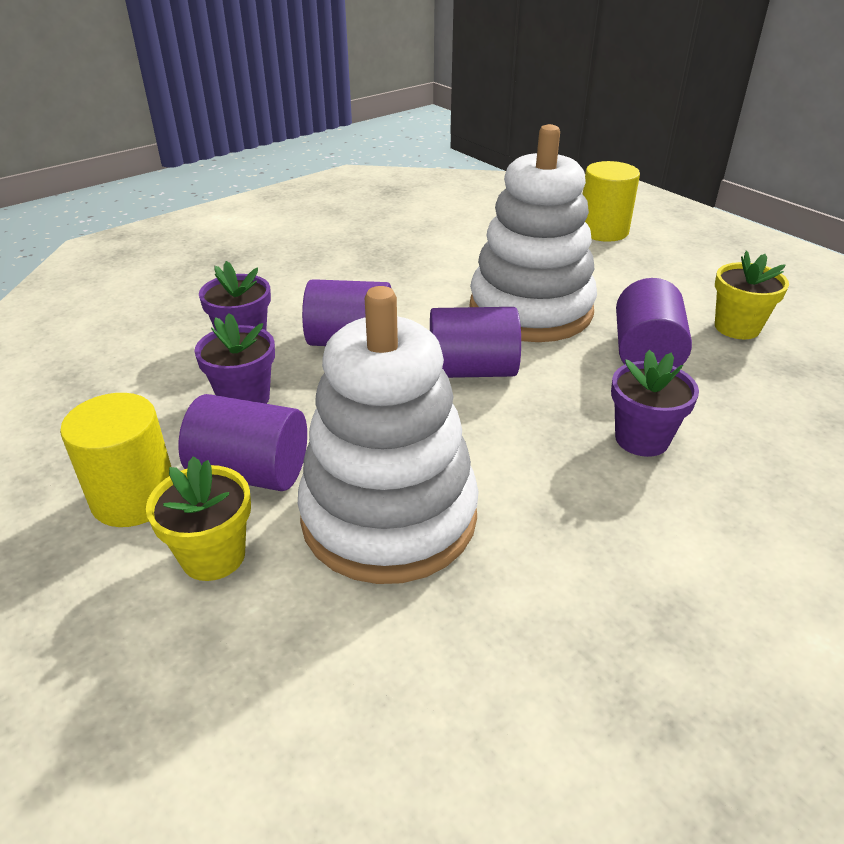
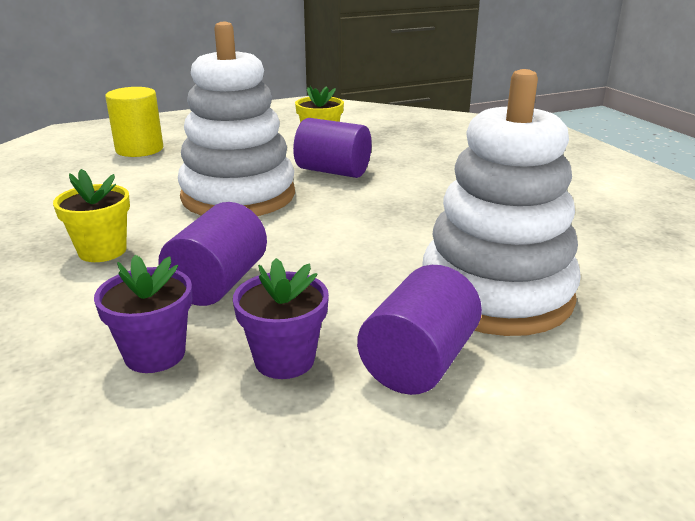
camera: 75 degrees left, 10 degrees down
yellow cylinder [60,393,171,527] -> none
yellow flower pot [146,456,251,581] -> yellow flower pot moved to [53,169,130,262]
purple cylinder [430,307,521,378] -> none
purple flower pot [611,350,699,457] -> none

